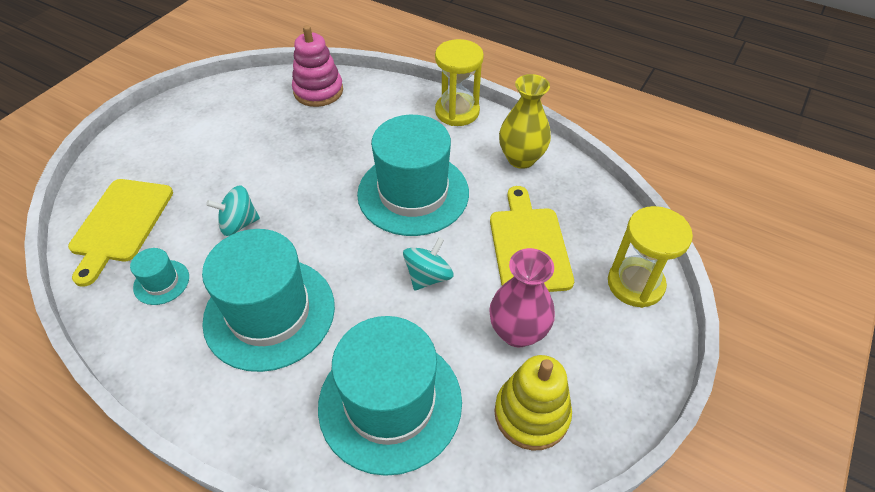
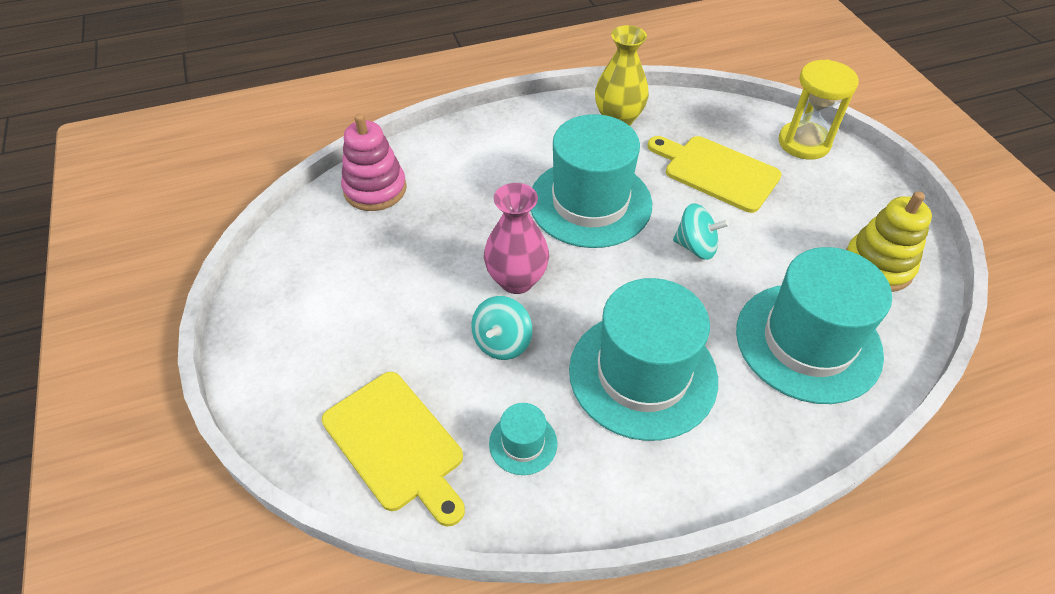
camera: 50 degrees left, 0 degrees up
turquoise spinning top [403,237,454,291] -> turquoise spinning top turned 120 degrees clockwise [673,203,729,260]
yellow hourglass [435,39,484,126] -> none
pink vase [489,248,555,347] -> pink vase moved to [484,183,549,294]

